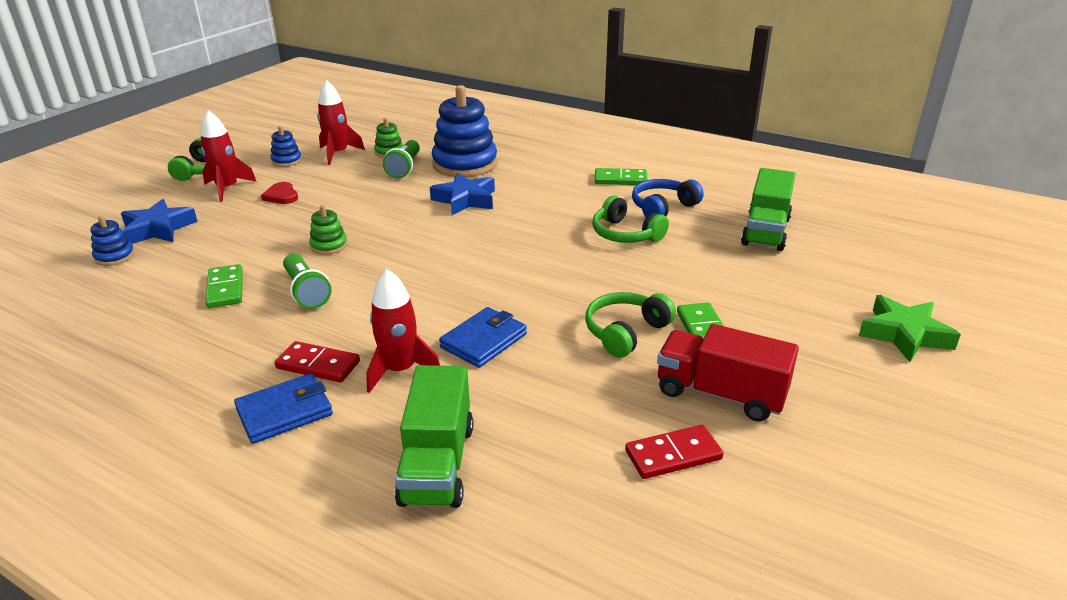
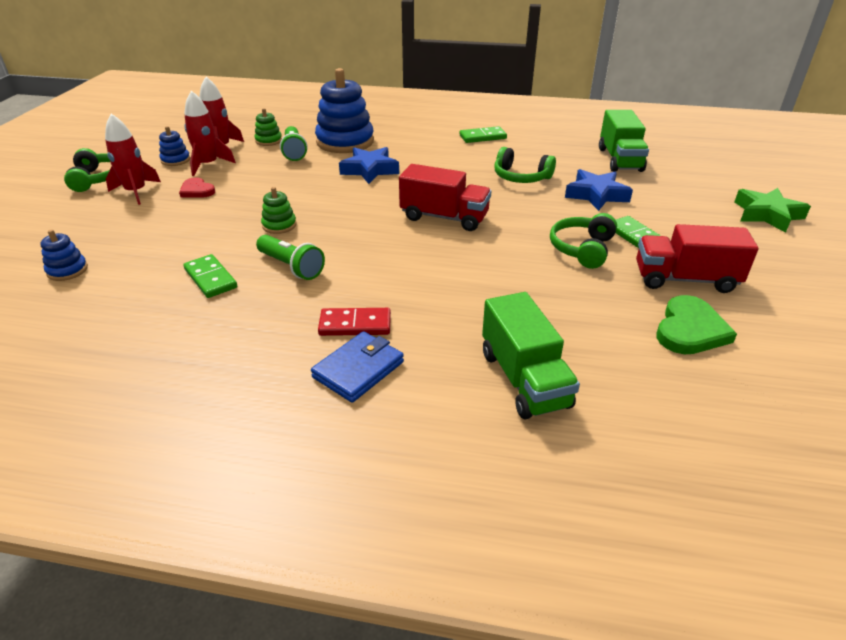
camera: 20 degrees left, 5 degrees up
blue star [121,199,198,244] -> blue star moved to [565,169,633,211]
red rocket [366,269,440,393] -> red rocket moved to [184,91,236,176]
blue wallet [439,307,527,368] -> none
red domino [625,425,724,479] -> green heart [657,295,737,354]
blue headphones [632,179,704,217] -> none
none -> red truck [399,164,491,231]

